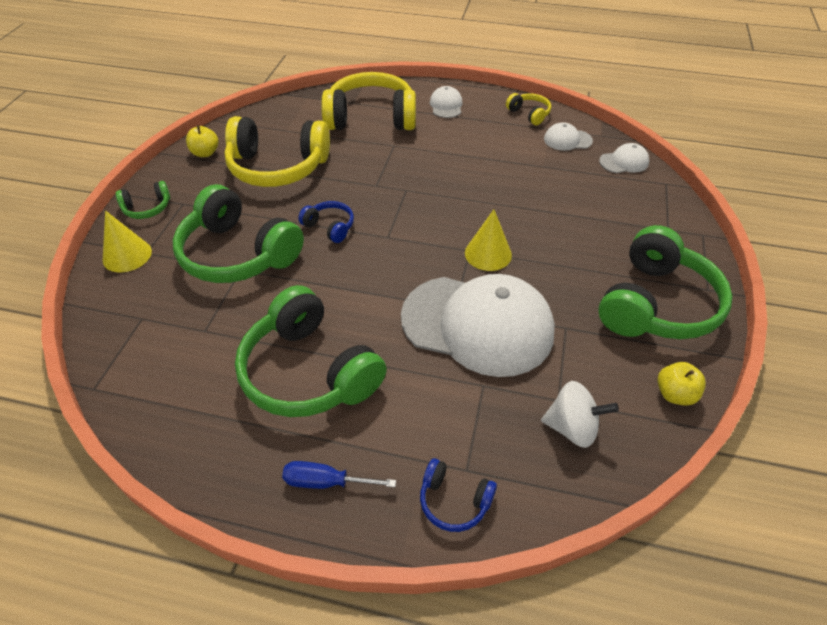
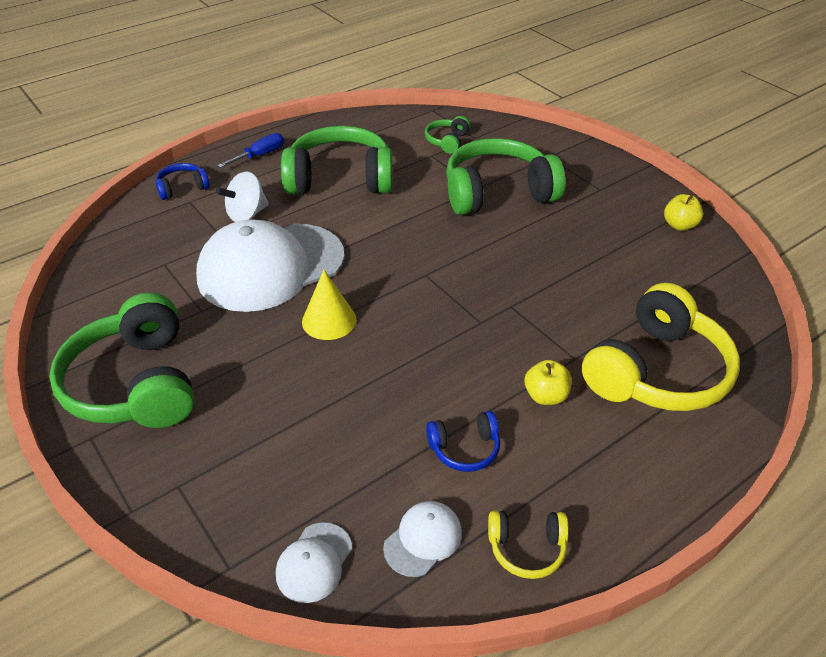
camera: 130 degrees right, 5 degrees down
yellow cone [103,210,152,273] -> none
green headphones [116,181,170,219] -> green headphones moved to [425,116,470,154]
yellow headphones [224,116,330,187] -> none
blue headphones [298,201,354,243] -> blue headphones moved to [426,411,500,472]
white cap [430,86,463,118] -> none
white spinning top [541,381,619,448] -> white spinning top moved to [216,172,269,222]
yellow apple [657,362,706,406] -> yellow apple moved to [525,360,572,405]

